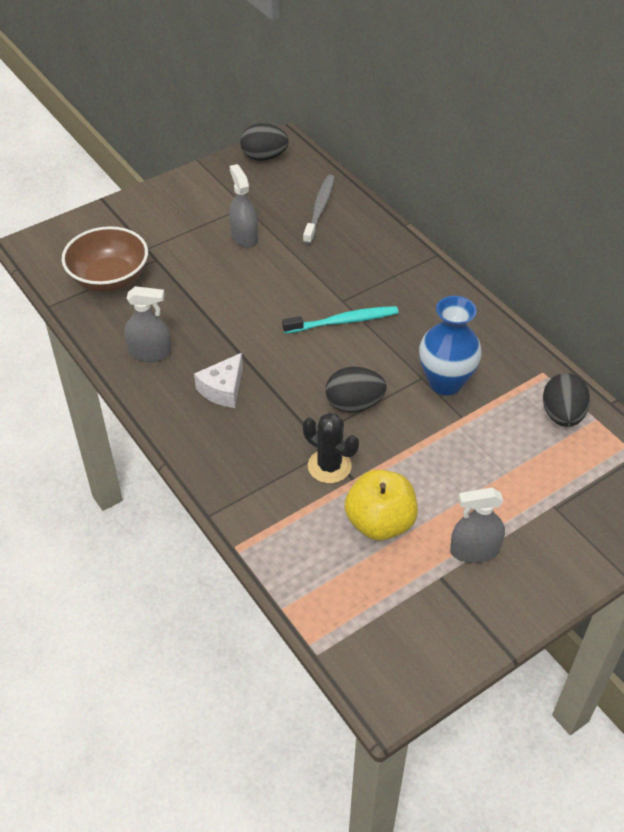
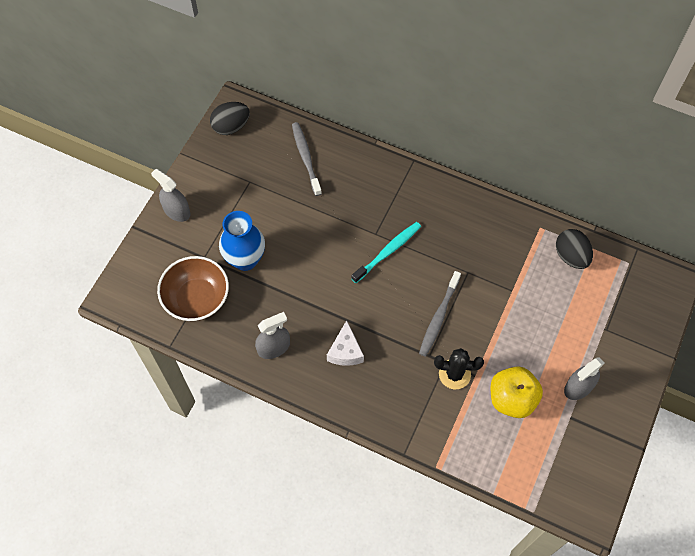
camera: 30 degrees left, 15 degrees up
grey spray bottle [229,164,258,248] -> grey spray bottle moved to [151,169,190,222]
black egg [326,367,387,413] -> grey toothbrush [419,271,461,357]
blue vase [419,296,482,395] -> blue vase moved to [219,211,265,271]

